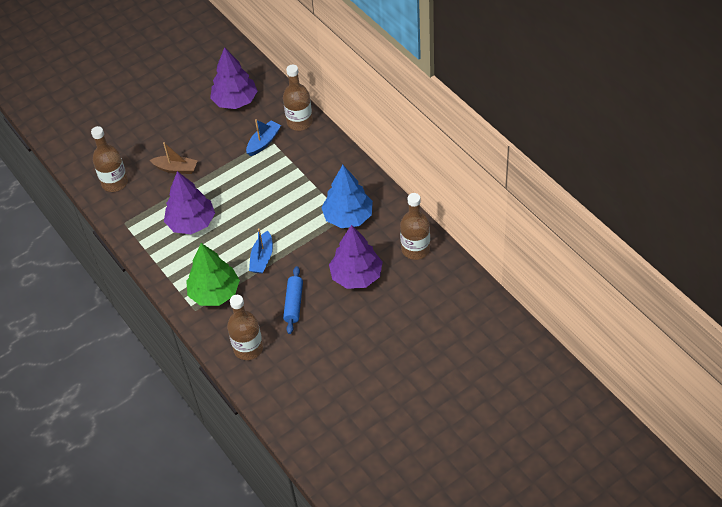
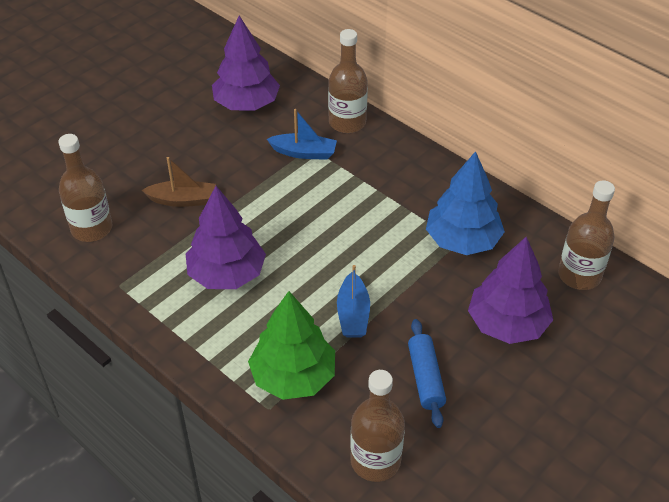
camera: 15 degrees left, 5 degrees down
blue boat [246,119,281,156] -> blue boat turned 75 degrees clockwise [267,109,337,160]

